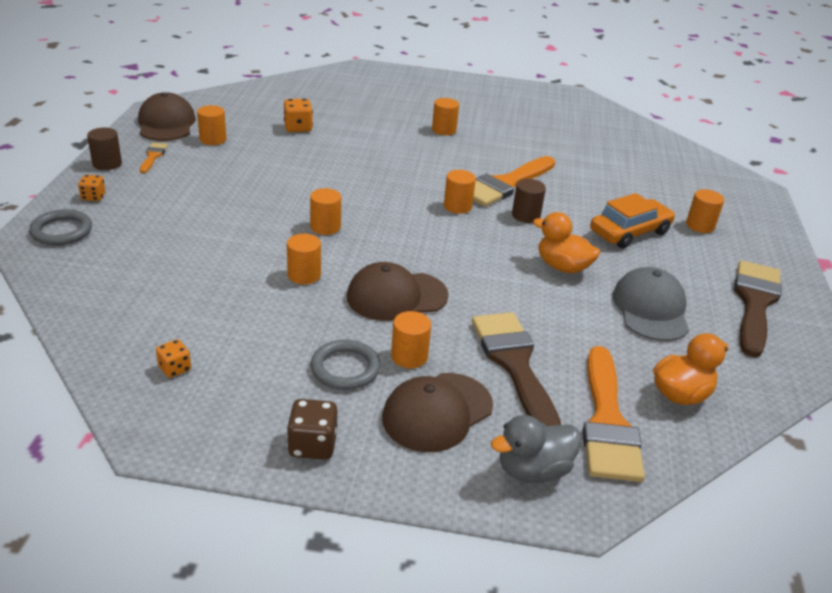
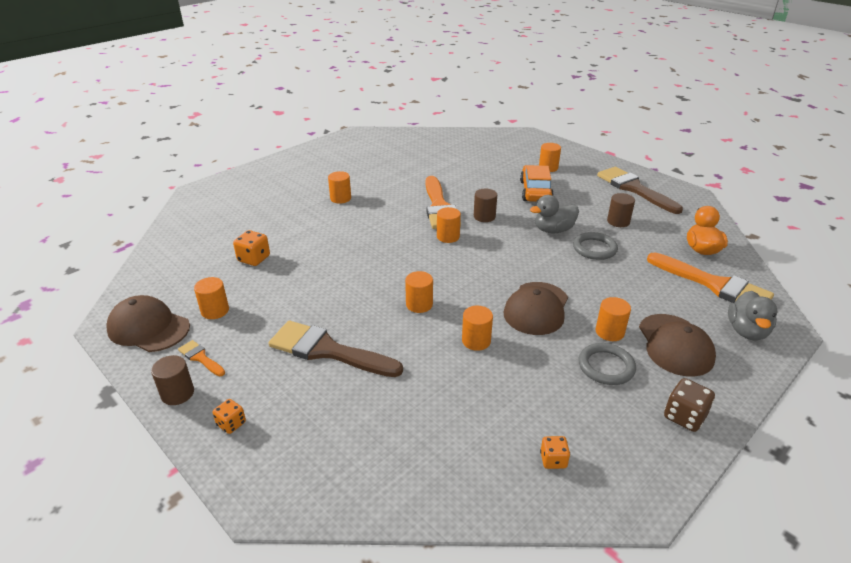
camera: 50 degrees left, 0 degrees up
grey ring [29,209,92,245] -> grey ring moved to [573,232,618,260]
brown brush [472,312,561,426] -> brown brush moved to [268,321,403,377]
orange duck [533,212,600,273] -> grey duck [530,195,579,233]
grey cap [613,267,689,341] -> brown cylinder [607,193,635,227]

